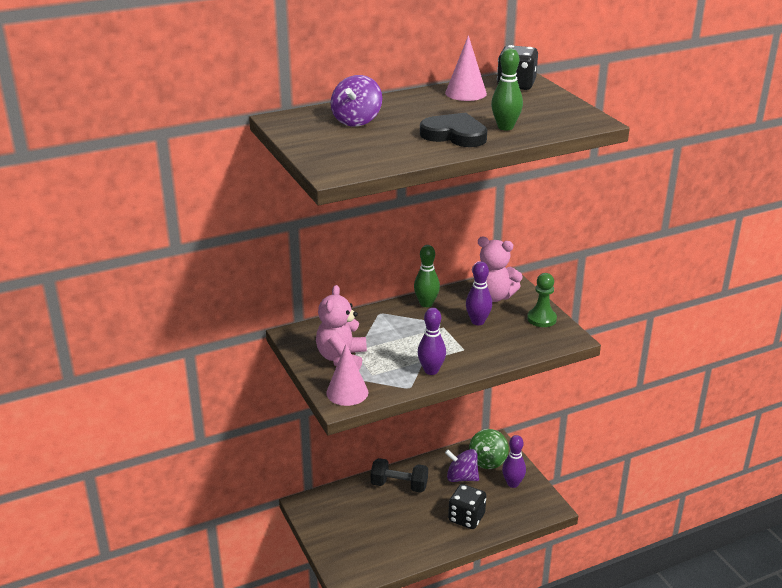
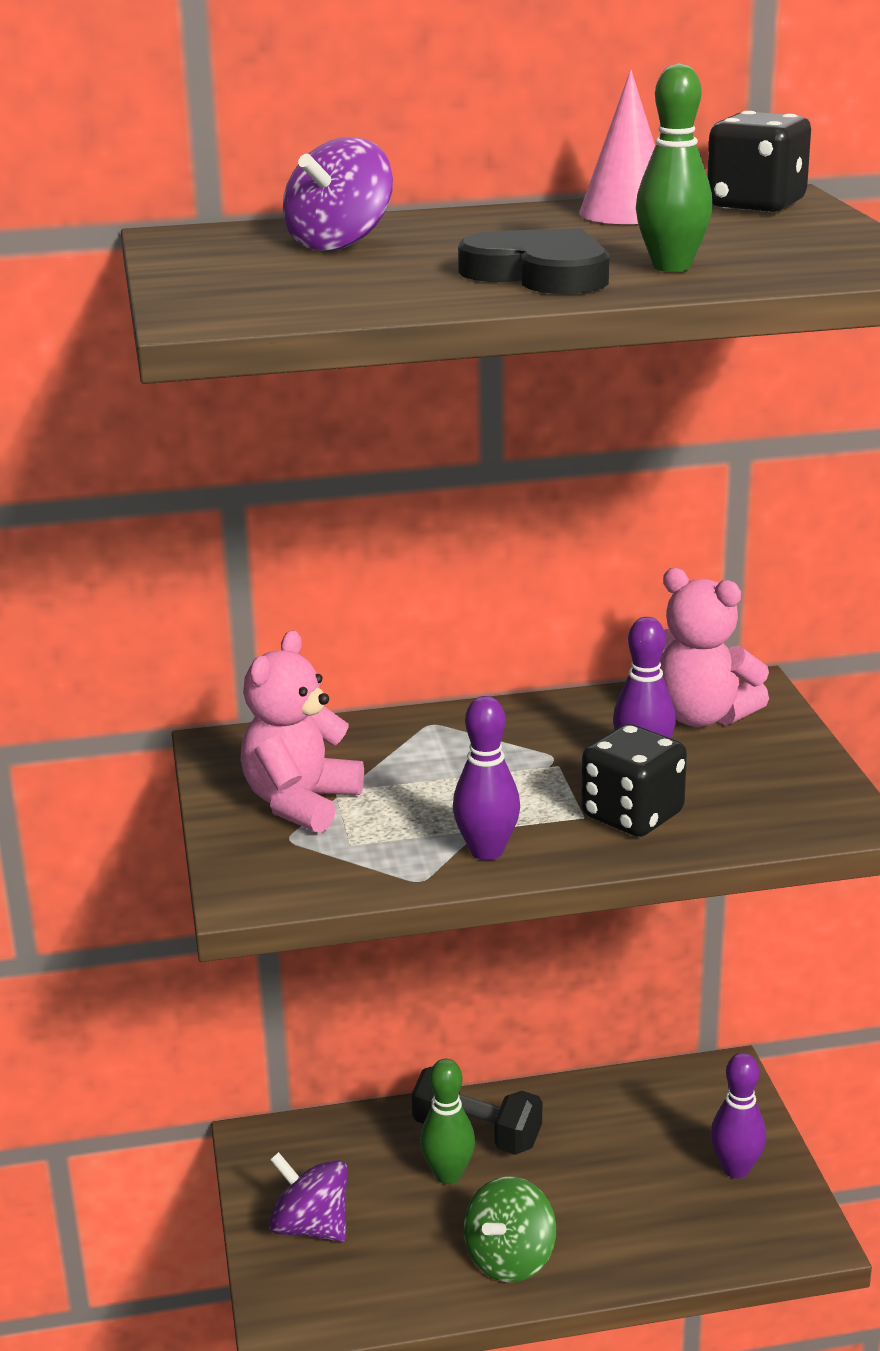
camera: 15 degrees right, 5 degrees down
pink cone [326,344,368,406] -> none
green bowling pin [414,245,440,307] -> green bowling pin moved to [420,1059,475,1184]
purple spinning top [445,449,479,482] -> purple spinning top moved to [269,1152,348,1242]
black dice [448,484,486,529] -> black dice moved to [581,724,687,837]
green spinning top [469,429,509,469] -> green spinning top moved to [463,1177,556,1282]
green pawn [527,273,557,327] -> none

